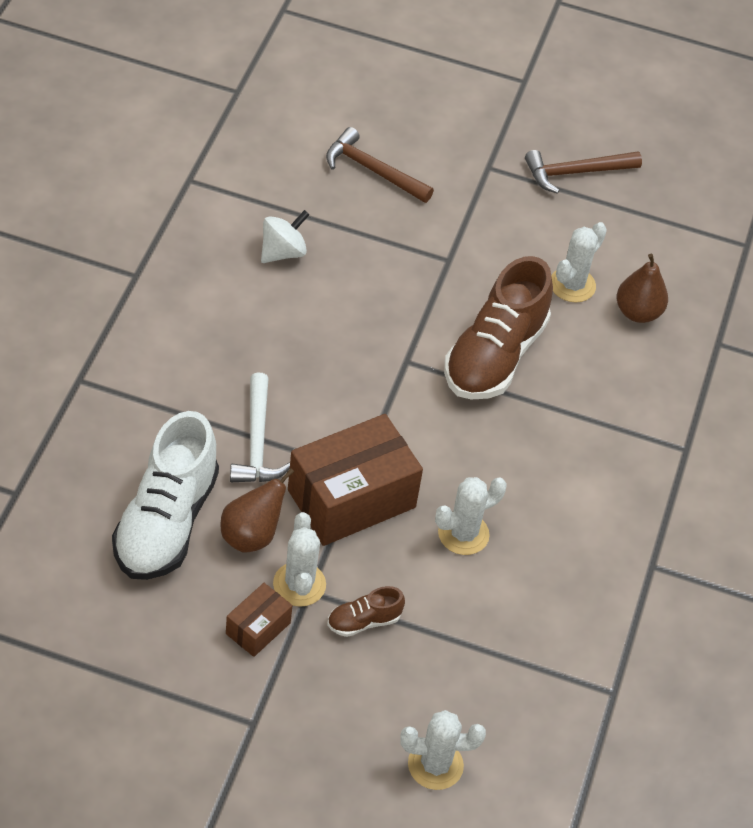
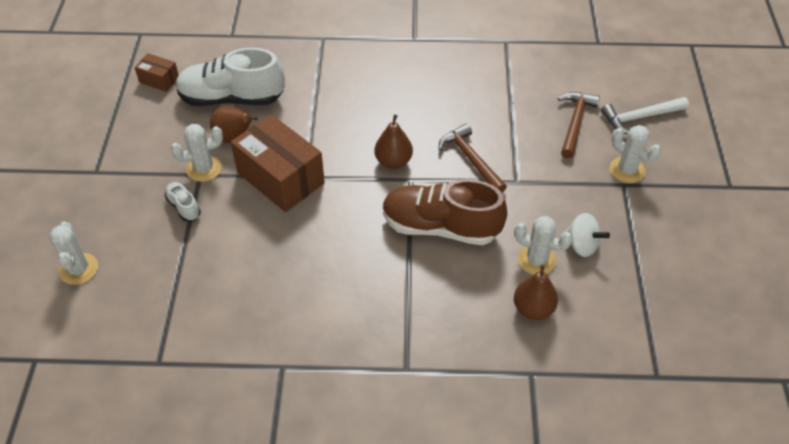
camera: 80 degrees right, 0 degrees up
brown box [226,583,293,657] -> brown box moved to [135,53,179,92]
white hammer [230,373,290,482] -> white hammer moved to [601,97,689,134]
white spinning top [261,210,309,263] -> white spinning top moved to [563,213,610,257]
brown shoe [327,586,405,637] -> white shoe [164,182,201,221]
white cactus [435,477,507,555] -> white cactus moved to [610,125,661,183]
brown hammer [525,150,642,194] -> brown hammer moved to [439,123,507,193]
none -> brown pear [374,114,413,169]

